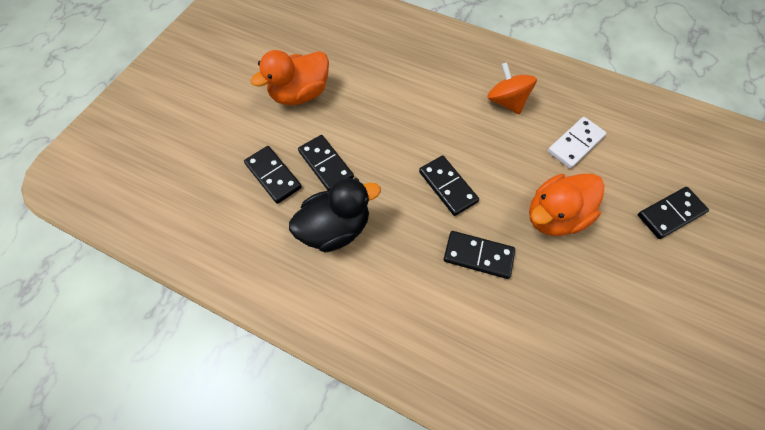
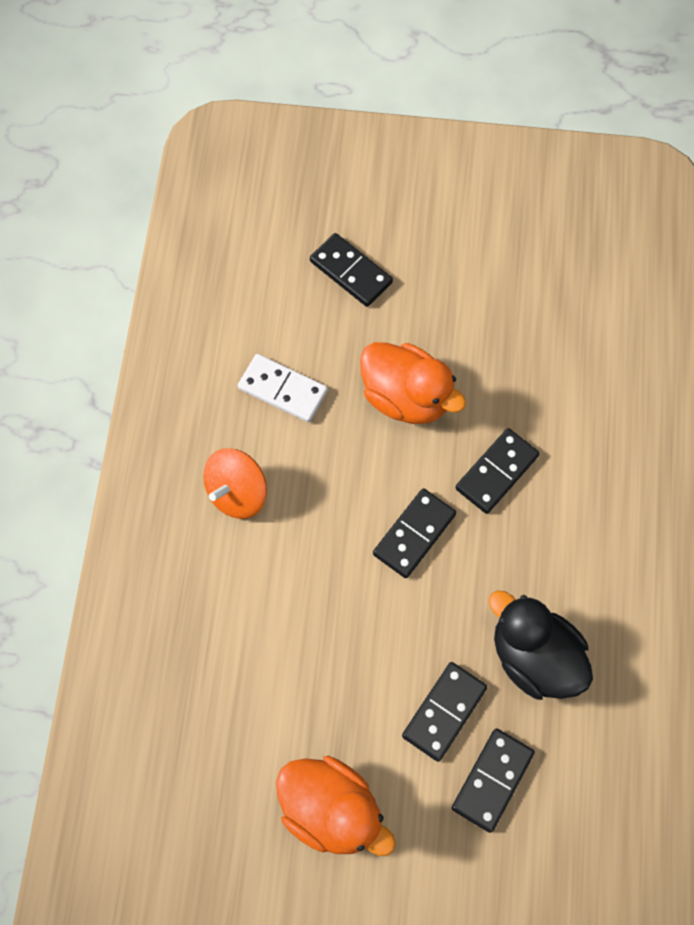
camera: 110 degrees left, 5 degrees up
black domino [444,231,515,279] -> black domino turned 45 degrees clockwise [455,428,540,514]

